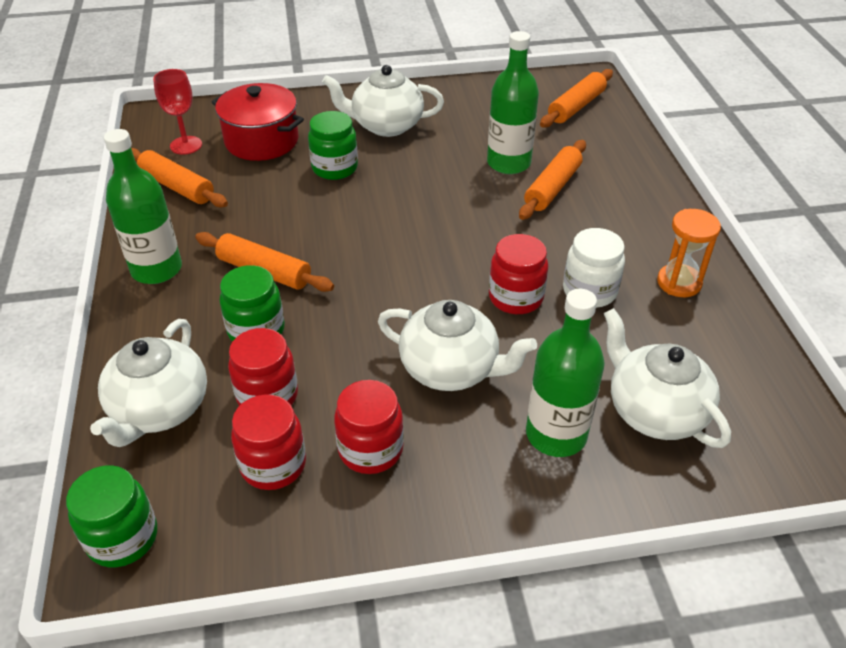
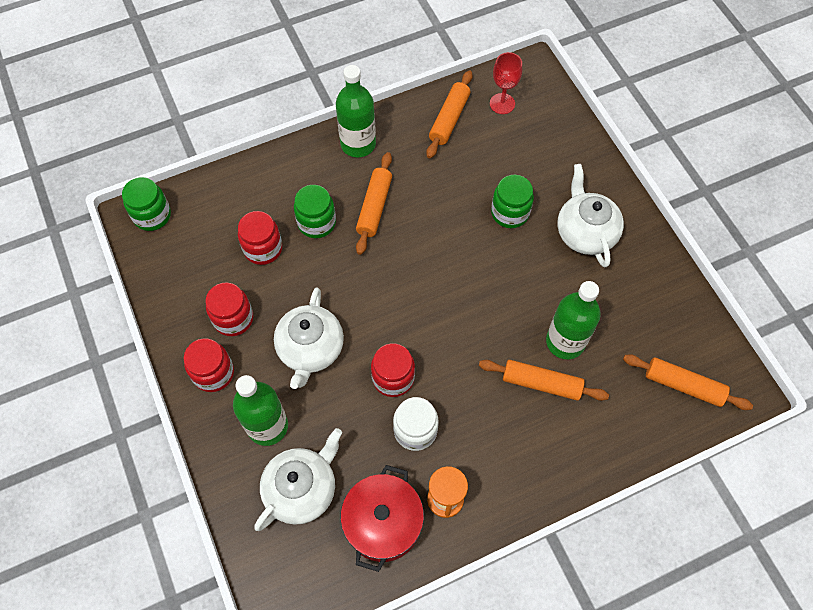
camera: 75 degrees right, 20 degrees up
white teapot [90,319,207,447] -> none
red pot [212,83,304,161] -> red pot moved to [340,465,424,572]
red jar [231,394,306,490] -> red jar moved to [184,338,234,392]

